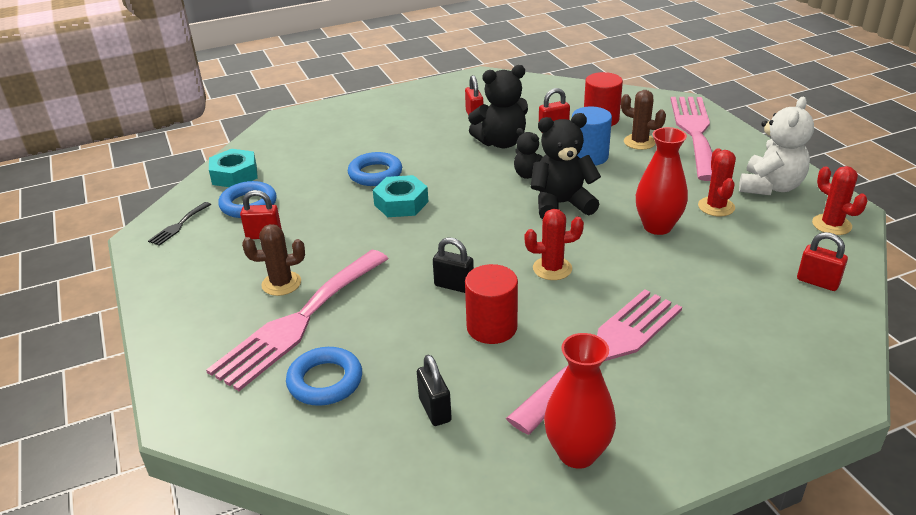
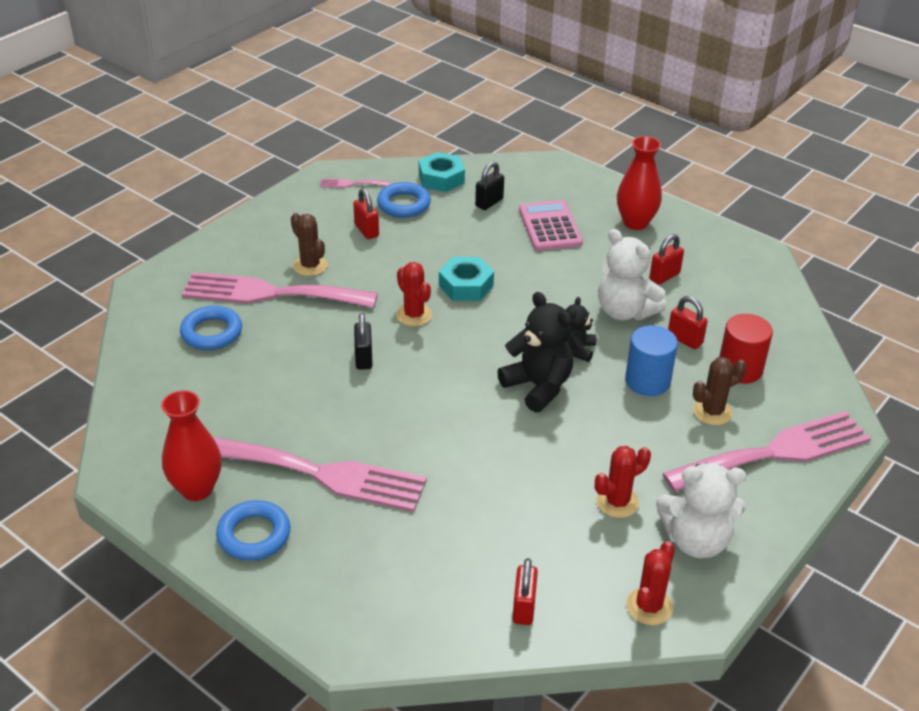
camera: 60 degrees right, 5 degrees up
black fork [148,202,211,246] -> pink fork [320,179,389,188]
blue ring [348,152,402,186] -> blue ring moved to [216,500,290,561]
black padlock [417,354,452,426] -> black padlock moved to [475,162,504,210]
red cylinder [465,264,518,344] -> none
black teddy bear [468,65,528,148] -> white teddy bear [598,229,666,320]
red cactus [524,209,584,280] -> red cactus moved to [396,262,432,326]
brown cactus [621,90,666,150] -> brown cactus turned 60 degrees clockwise [693,357,746,425]
red vase [636,127,688,235] -> red vase moved to [617,136,662,230]
none -> pink calculator [519,200,583,251]

